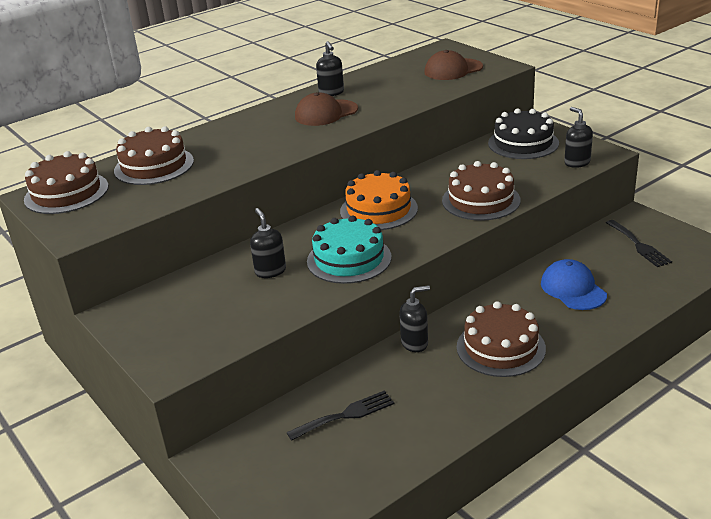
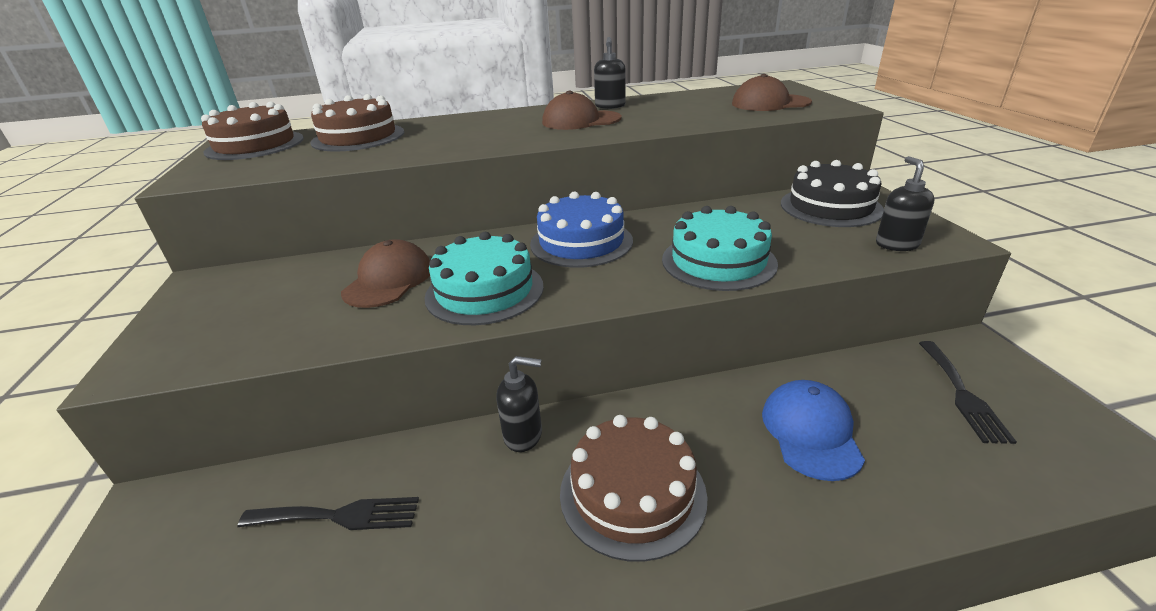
camera: 25 degrees right, 0 degrees up
black soap dispenser [250,208,286,278] -> brown cap [341,239,430,308]
orange cake [340,170,418,230] -> blue cake [530,192,633,268]
brown cake [442,161,520,221] -> turquoise cake [662,206,778,291]

